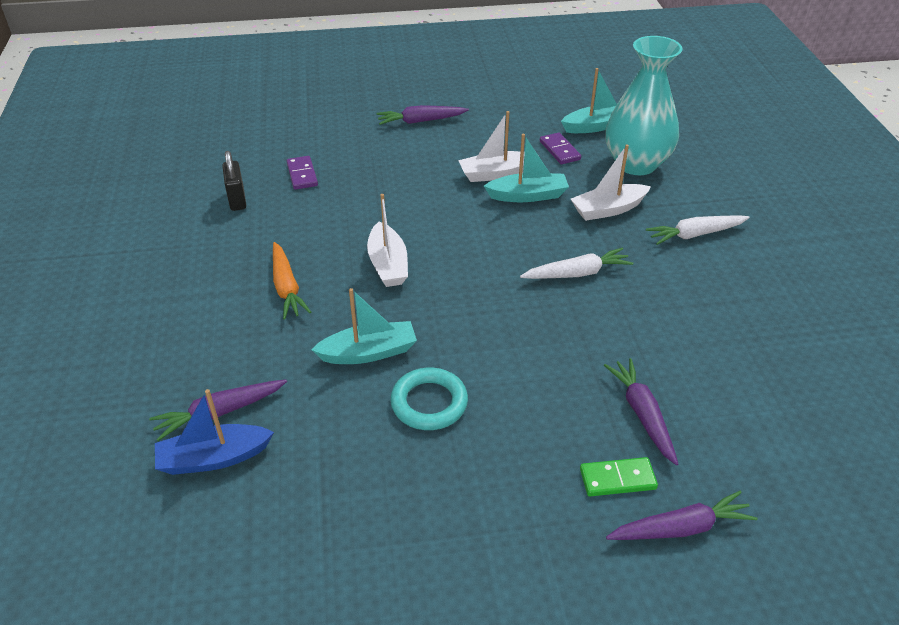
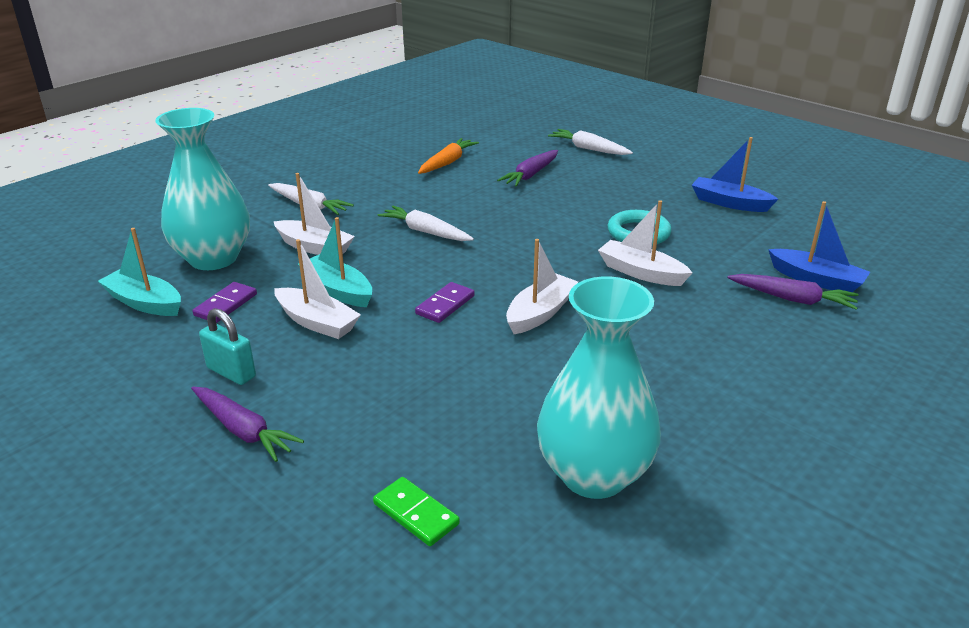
camera: 130 degrees left, 10 degrees down
black padlock [222,151,246,211] -> turquoise vase [537,277,661,499]
orange carrot [273,242,311,319] -> orange carrot moved to [418,138,479,174]
purple domino [287,156,318,190] -> purple domino moved to [415,282,475,323]
turquoise boat [311,288,417,364] -> white boat [598,200,692,286]
green domino [580,457,658,496] -> green domino moved to [373,477,460,546]
purple carrot [606,491,758,540] -> white carrot [548,129,633,155]
none -> turquoise padlock [199,308,256,385]
none -> blue boat [692,137,778,212]

